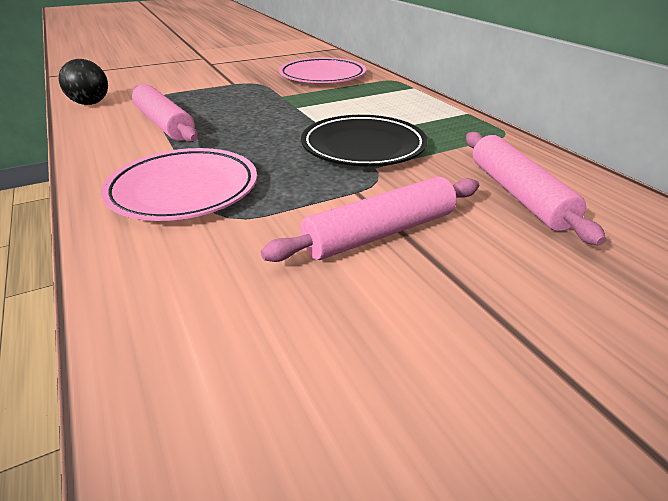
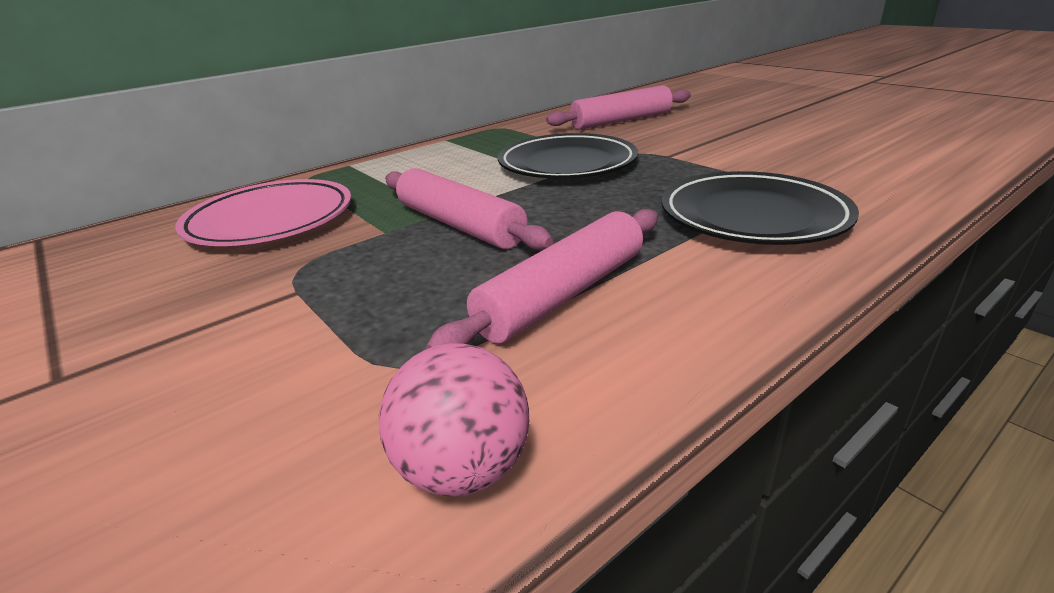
camera: 100 degrees left, 5 degrees down
black ball [59,59,108,105] -> pink ball [379,343,529,497]
pink plate [101,148,257,221] -> black plate [662,171,859,245]
pink rolling pin [261,177,479,262] -> pink rolling pin moved to [385,168,553,250]

